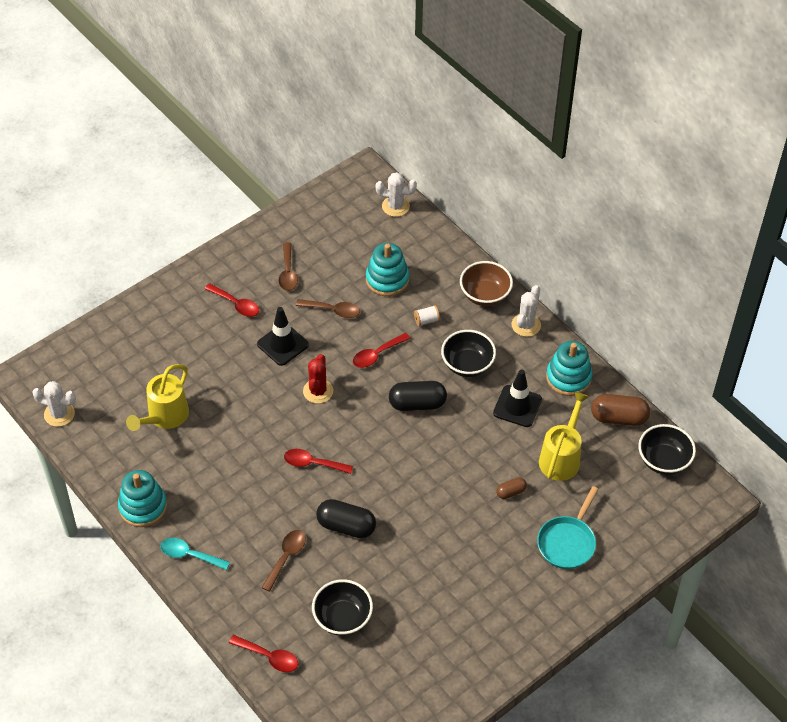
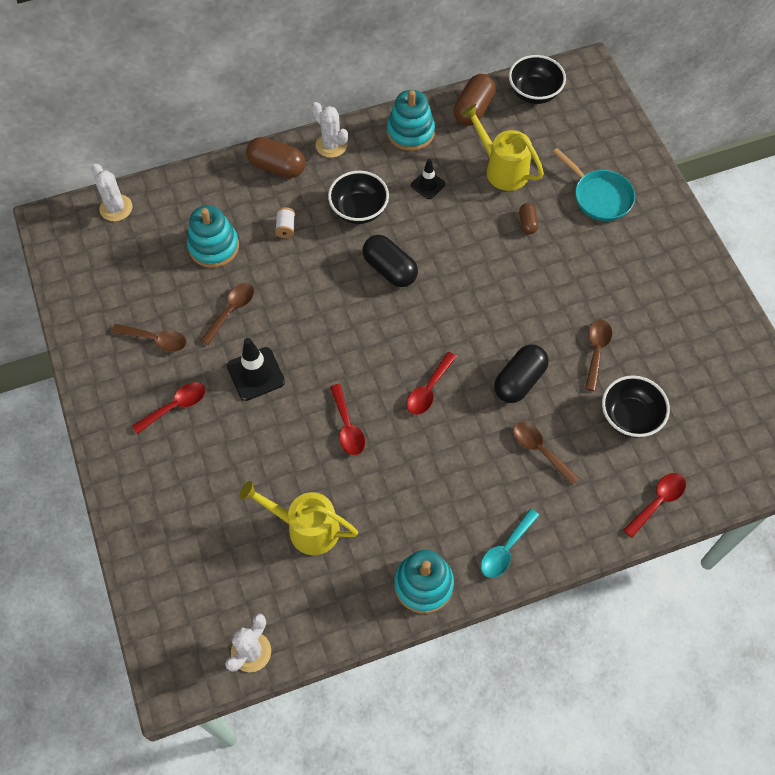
camera: 70 degrees left, 10 degrees up
yellow watering can [126,364,189,431] -> yellow watering can turned 150 degrees clockwise [239,481,358,555]
red cactus [303,354,333,404] -> none
red spoon [353,333,411,368] -> red spoon moved to [330,384,365,455]
white cactus [376,172,417,217] -> white cactus turned 60 degrees counterclockwise [92,164,133,221]
black capsule [389,381,447,411] -> black capsule turned 60 degrees counterclockwise [363,235,418,287]
brown bowl [460,261,513,306] -> brown capsule [246,137,305,178]
black traffic cone [493,369,542,427] -> black traffic cone [411,158,446,199], size x0.62
none -> brown spoon [585,320,612,391]

